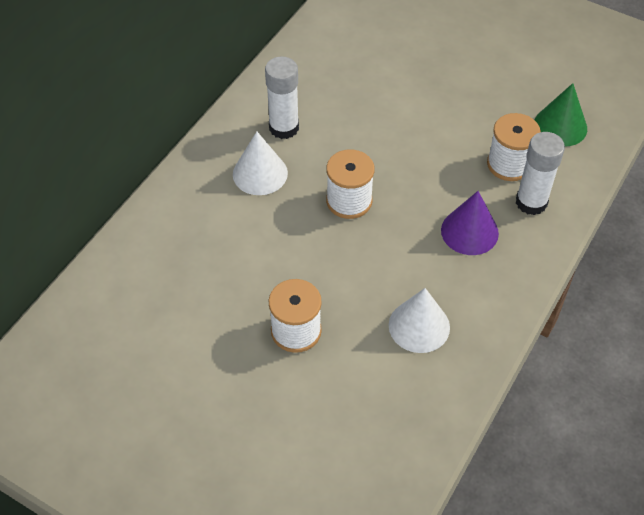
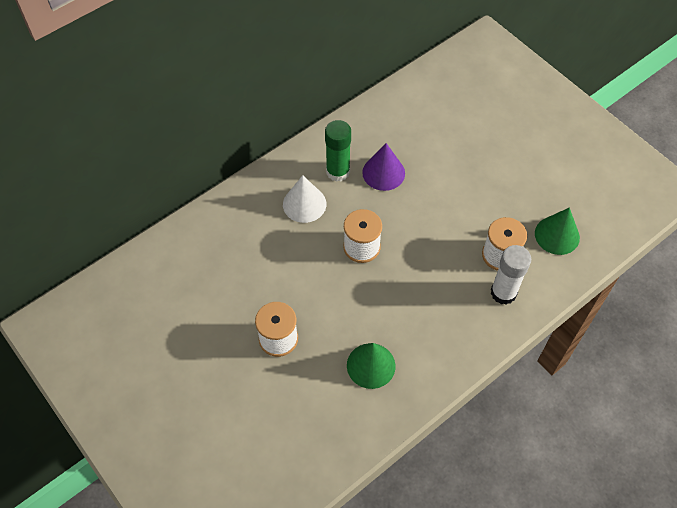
camera: 20 degrees right, 5 degrees up
white glue stick [265,56,299,139] -> green glue stick [325,120,351,182]
white cone [389,288,450,353] -> green cone [347,343,395,389]
purple cone [441,191,499,255] -> purple cone moved to [362,143,405,191]

